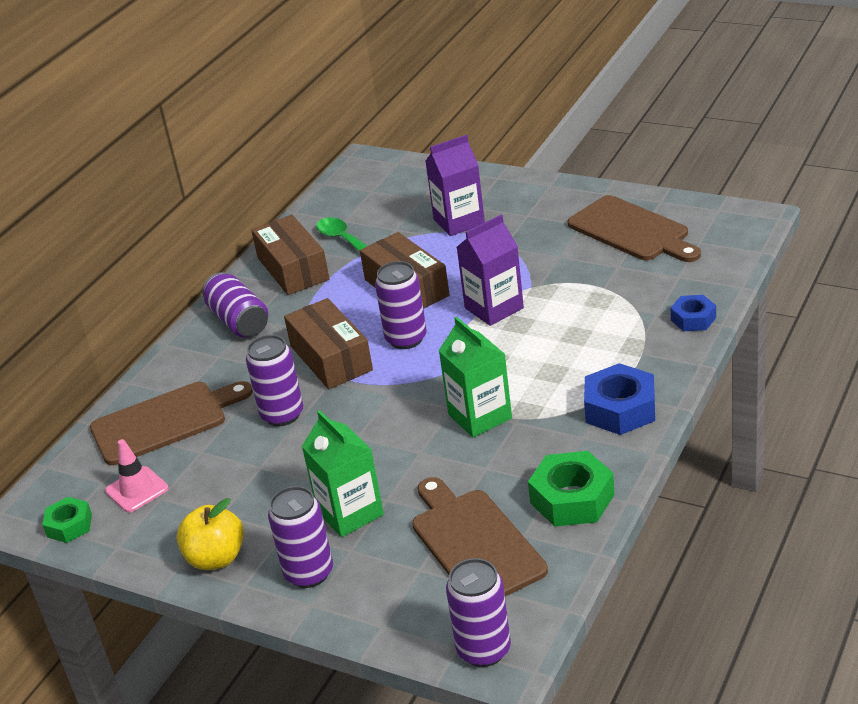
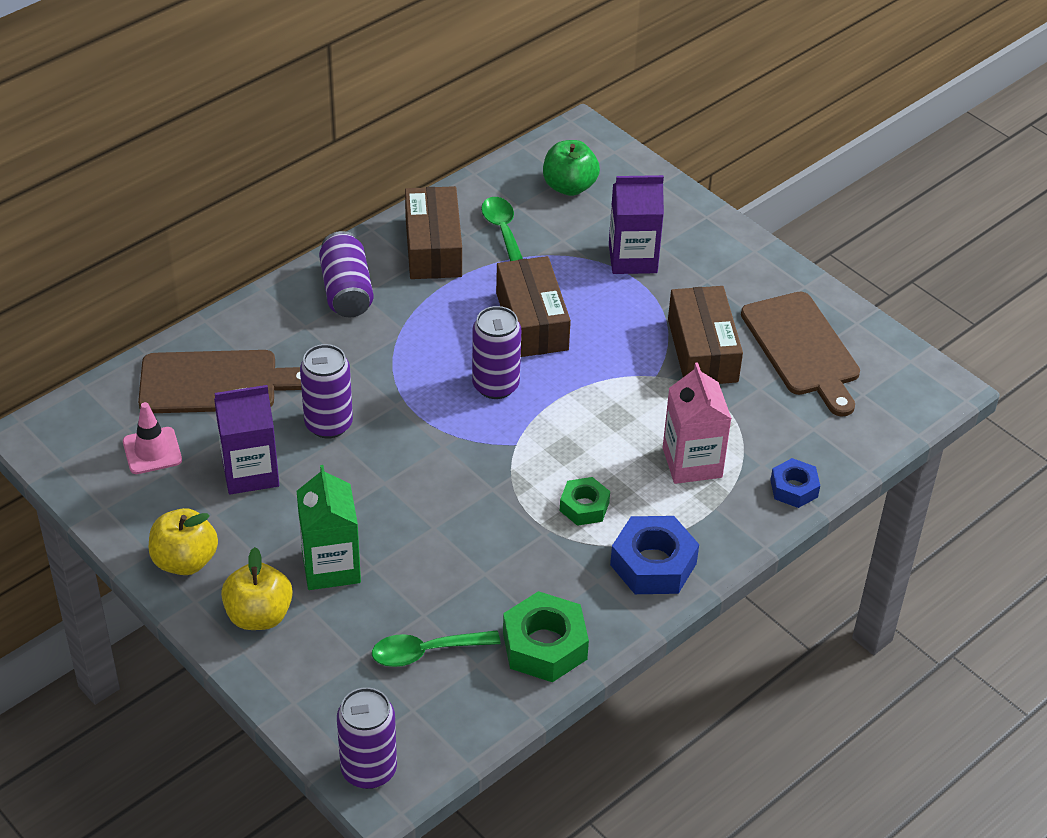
camera: 15 degrees right, 10 degrees up
green nut [42,497,92,543] -> green nut moved to [560,477,610,526]
purple can [268,486,333,588] -> yellow apple [221,547,293,630]
brown box [284,298,373,389] -> brown box moved to [668,286,743,384]
brown cutting board [412,477,548,596] -> green spoon [372,630,501,667]
green carton [439,317,512,438] -> none
purple carton [457,215,524,326] -> purple carton moved to [214,385,279,495]
none -> green apple [543,140,600,196]
none -> pink carton [663,362,732,484]

